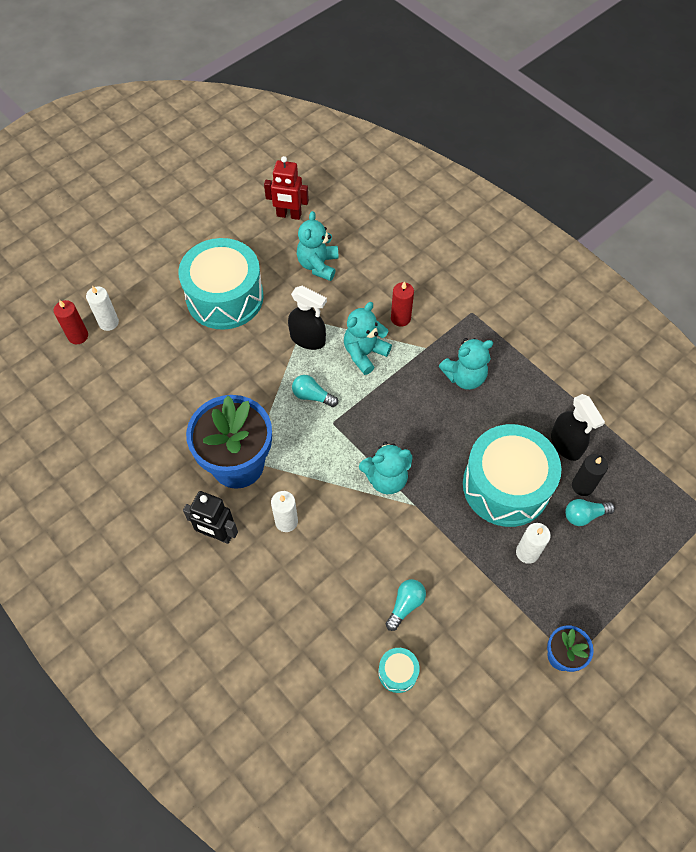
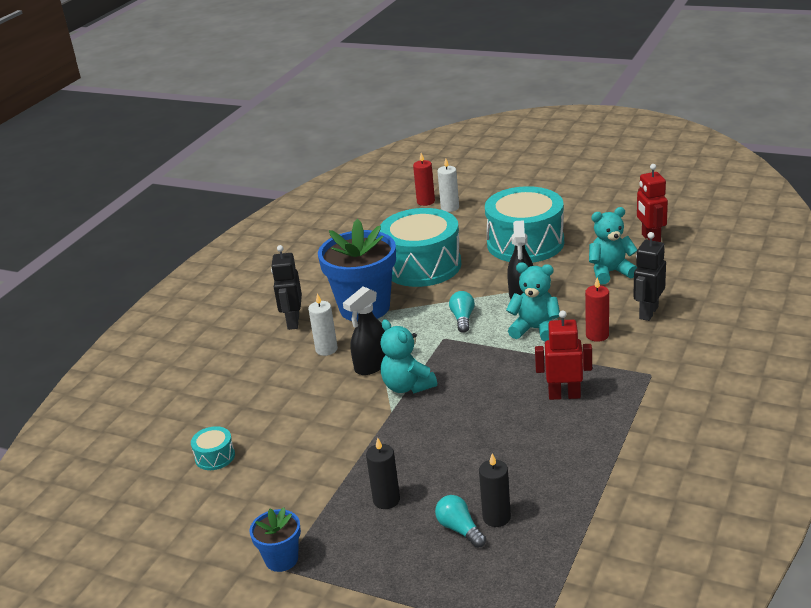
camera: 70 degrees right, 30 degrees down
turquoise light bulb [386,579,426,631] -> none
turquoise teddy bear [439,338,493,390] -> red robot [535,310,592,400]
turquoise drum [463,424,561,527] -> turquoise drum moved to [380,208,461,287]
white candle [516,523,551,564] -> black candle [366,437,400,509]
black spray bottle [551,394,605,461] -> black spray bottle moved to [343,287,385,375]
none -> black robot [633,232,666,321]

